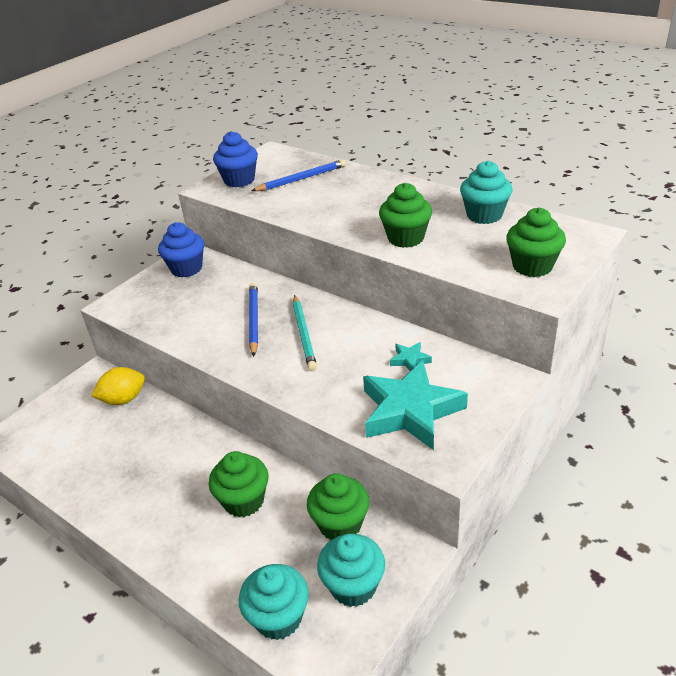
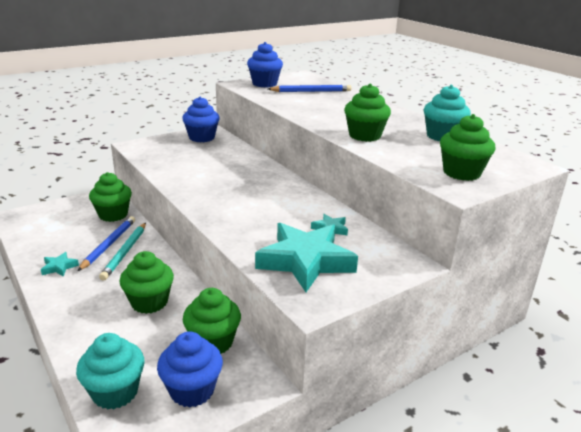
camera: 15 degrees right, 10 degrees down
yellow lemon [91,367,145,405] -> green cupcake [89,172,132,222]
blue pencil [249,283,258,357] -> blue pencil moved to [78,216,135,271]
turquoise pencil [293,295,317,371] -> turquoise pencil moved to [99,223,146,281]
turquoise cupcake [317,534,385,607] -> blue cupcake [157,331,223,407]
none -> turquoise star [41,252,79,277]

